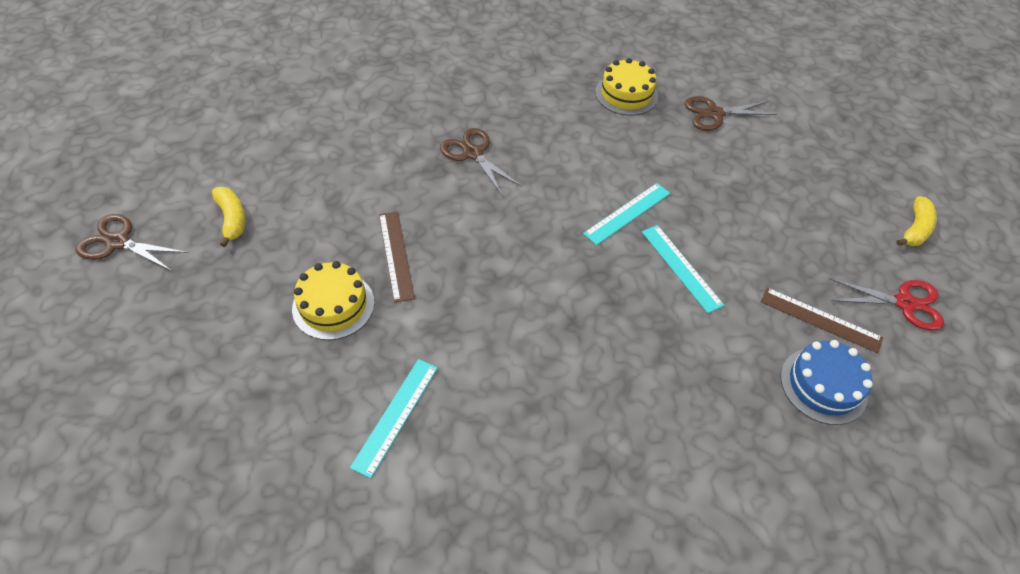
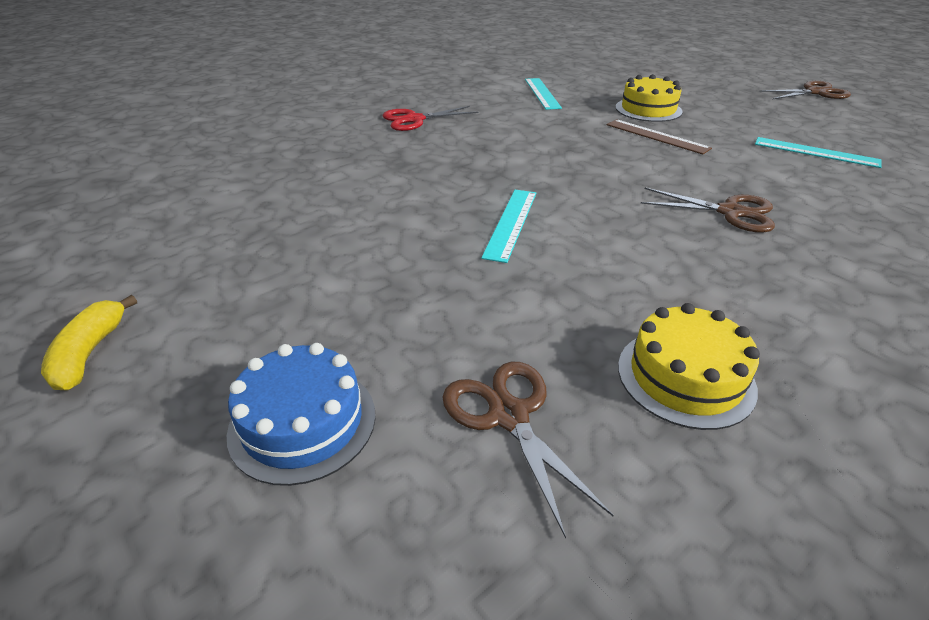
camera: 150 degrees right, 15 degrees down
yellow banana [212,187,245,247] -> none
turquoise ruler [642,225,724,313] -> turquoise ruler moved to [755,137,882,168]
brown scissors [684,96,777,131] -> brown scissors turned 75 degrees counterclockwise [443,362,614,539]
brown ruler [761,287,883,353] -> none
blue cake [781,340,873,425] -> blue cake moved to [227,343,376,486]
red scissors [830,278,944,331] -> red scissors moved to [382,106,478,131]

